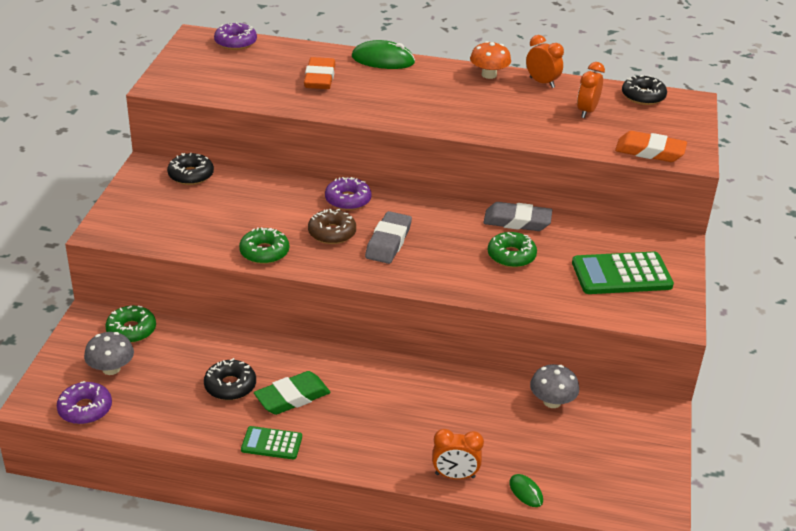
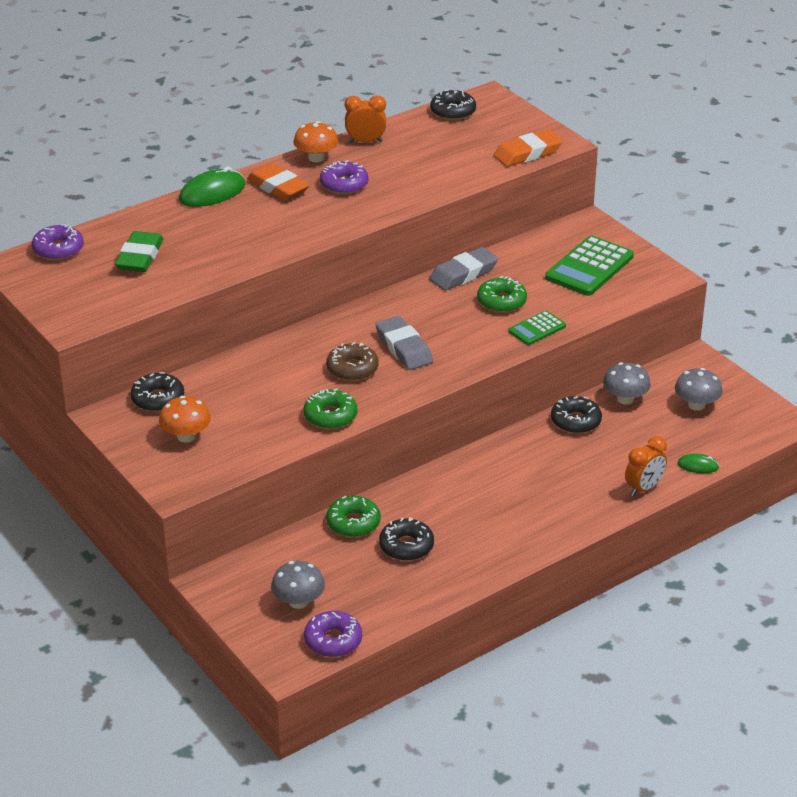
camera: 45 degrees left, 0 degrees up
green donut [105,306,156,343] -> green donut moved to [326,496,381,537]
green calculator [241,426,302,459] -> green calculator moved to [508,311,566,345]
green eraser [254,371,331,415] -> green eraser moved to [115,231,164,272]
orange eraser [304,57,335,89] -> orange eraser moved to [247,163,310,201]
purple donut [325,177,371,210] -> purple donut moved to [320,160,369,195]
orange clock [577,62,605,118] -> none
none -> orange mushroom [159,396,211,442]
none -> black donut [551,396,602,434]
none -> grey mushroom [675,368,723,411]

